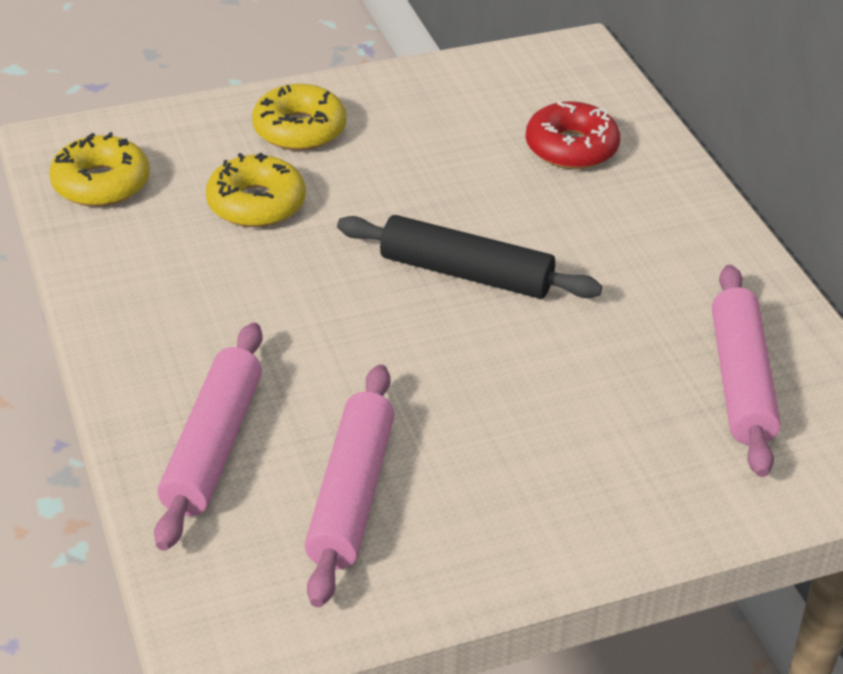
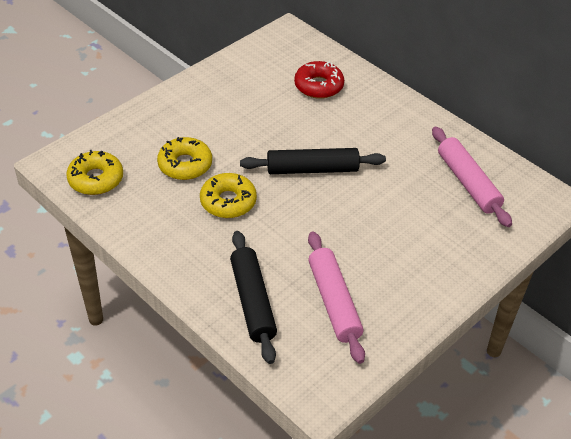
camera: 25 degrees left, 5 degrees up
pink rolling pin [154,323,263,551] -> black rolling pin [230,231,277,364]
yellow donut [252,84,346,151] -> yellow donut moved to [200,173,257,218]

